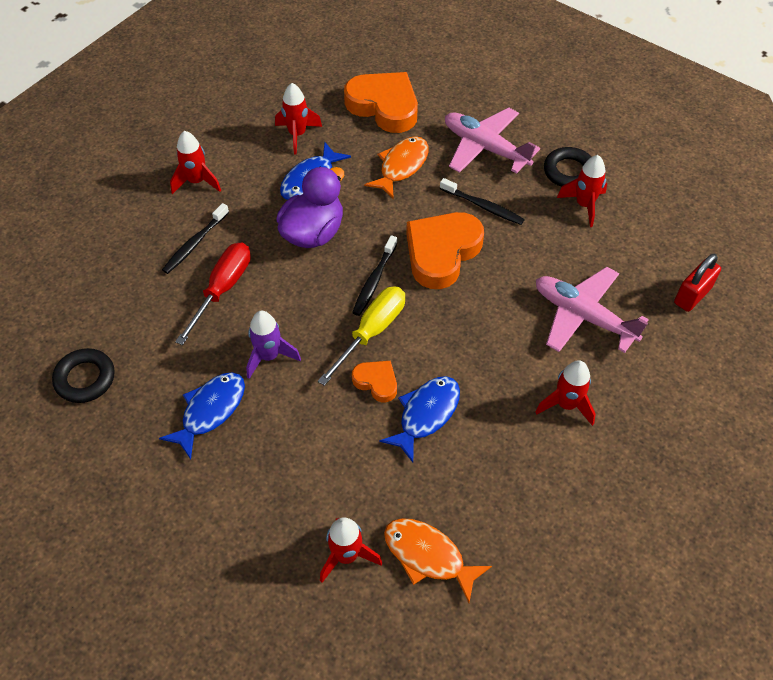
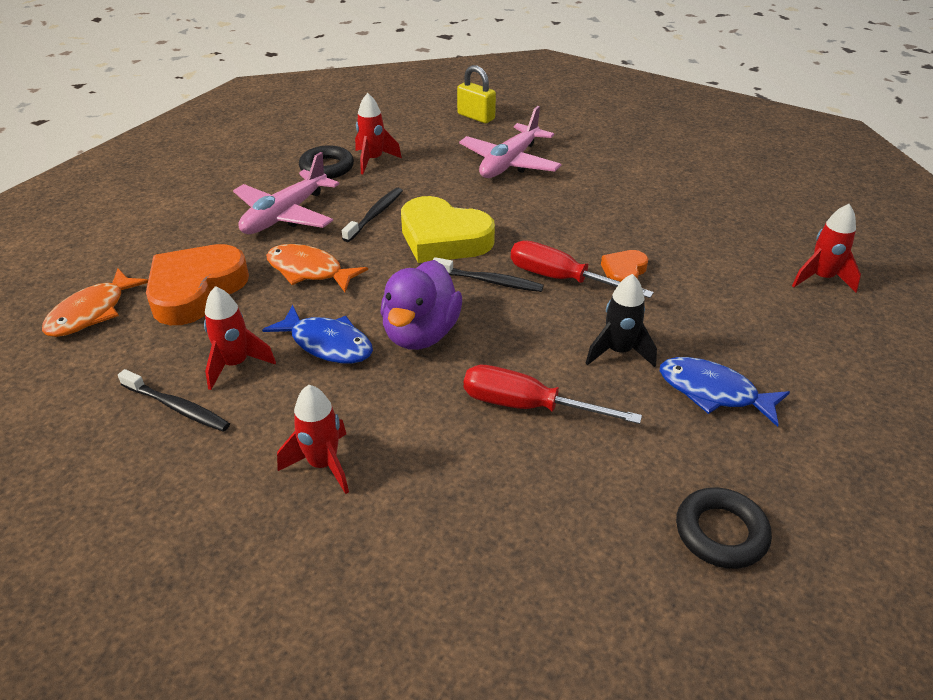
camera: 95 degrees left, 15 degrees down
black toothbrush [162,203,229,274] -> black toothbrush moved to [118,369,230,432]
purple rocket [246,310,301,379] -> black rocket [586,274,657,367]
purple duck [276,167,344,248] -> purple duck turned 105 degrees counterclockwise [380,260,462,350]
yellow screwdriver [318,286,405,386] -> red screwdriver [511,241,654,298]
blue fish [379,376,460,463] -> none
orange fish [384,518,492,603] -> orange fish moved to [42,268,148,337]
orange heart [406,212,484,289] -> yellow heart [401,196,495,263]
red rocket [536,360,596,426] -> none
red padlock [674,254,721,312] -> yellow padlock [457,65,496,123]

